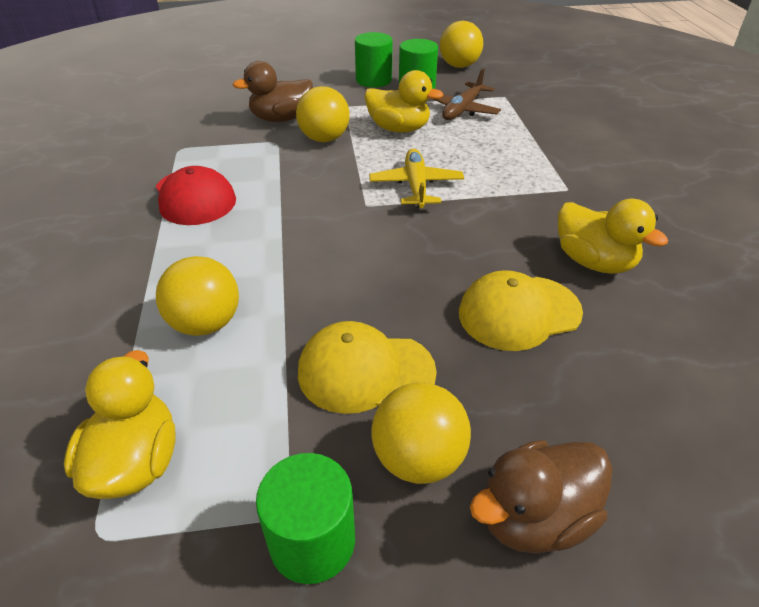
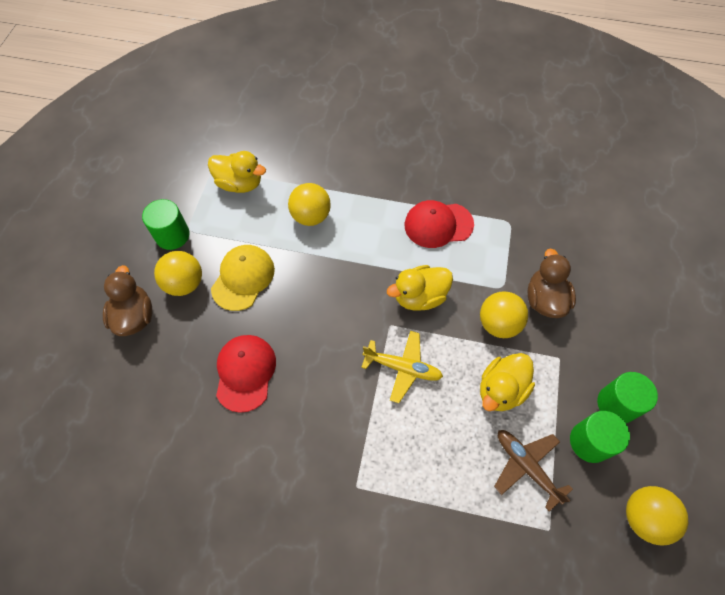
camera: 110 degrees right, 20 degrees up
yellow cap [459,270,583,351] -> red cap [216,335,276,413]
yellow duck [558,199,668,274] -> yellow duck moved to [387,265,453,311]

